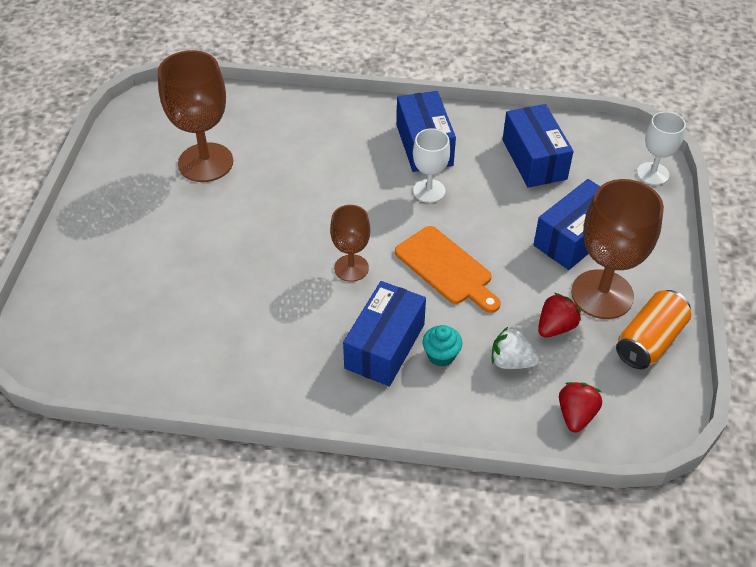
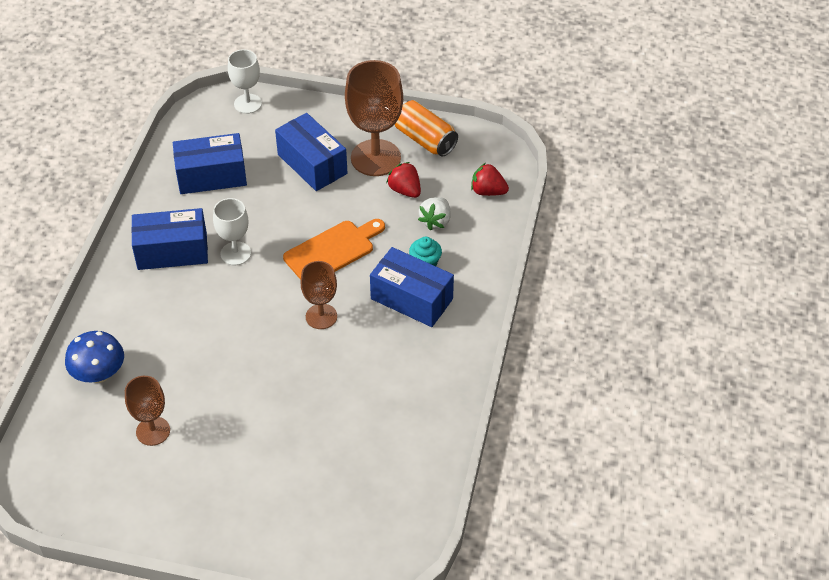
camera: 85 degrees left, 0 degrees up
brown goblet [158,50,233,182] -> brown goblet [125,376,170,446], size x0.57
none -> blue mushroom [65,331,124,383]

